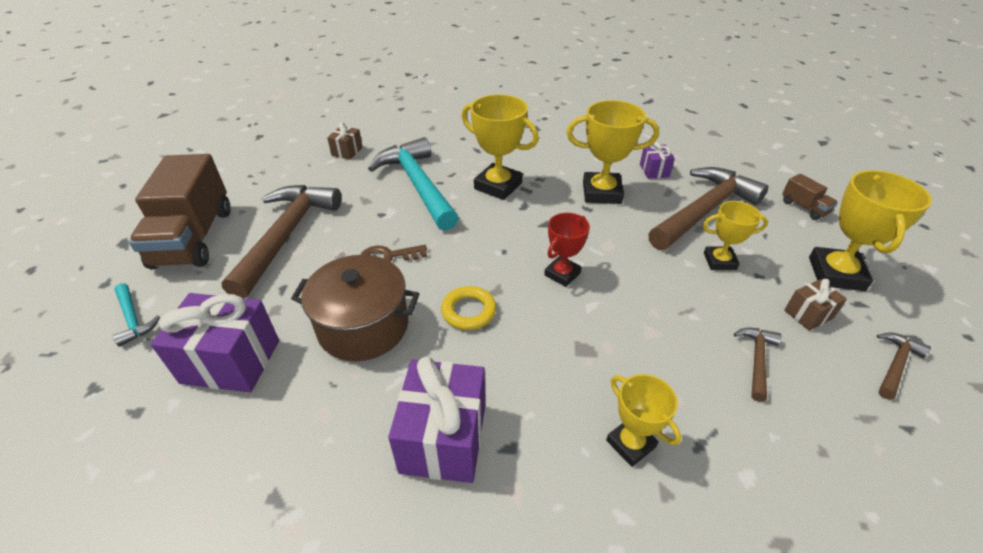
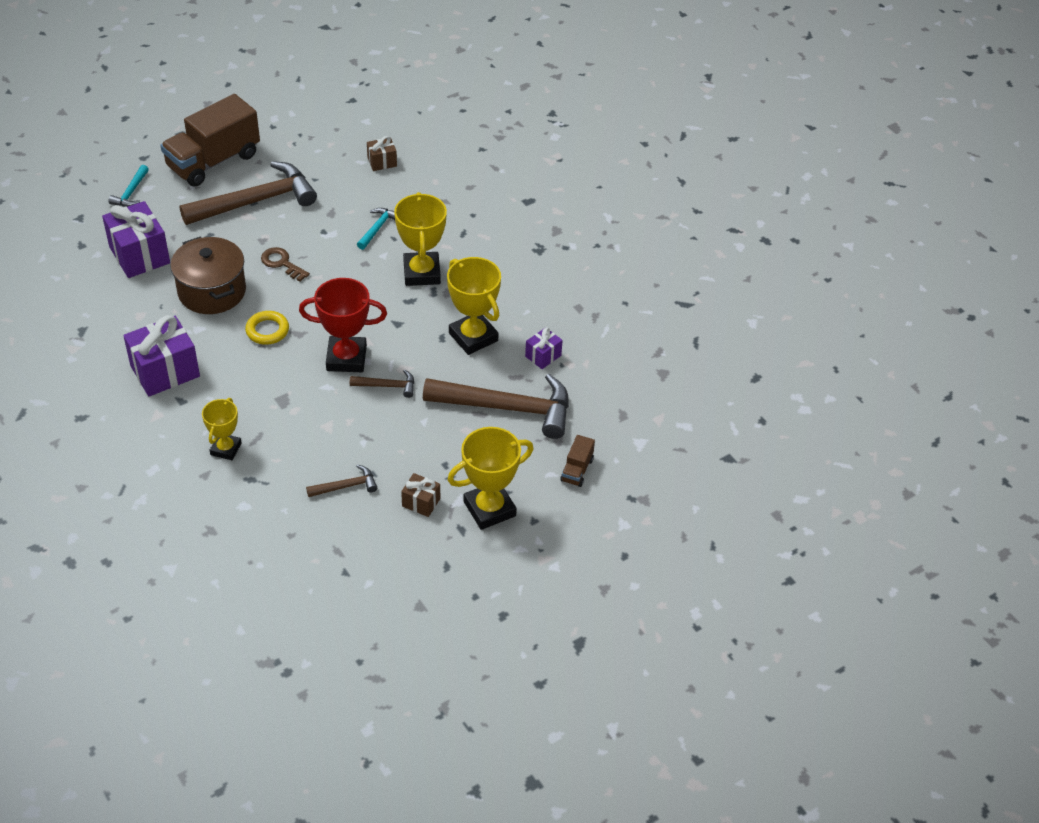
camera: 50 degrees right, 5 degrees up
turquoise hammer [368,137,459,231] -> turquoise hammer [357,208,395,250], size x0.45
red trophy [544,213,590,287] -> red trophy [299,278,387,372], size x1.62
yellow trophy [703,201,768,270] -> none
brown hammer [877,333,931,399] -> brown hammer moved to [350,370,414,398]

